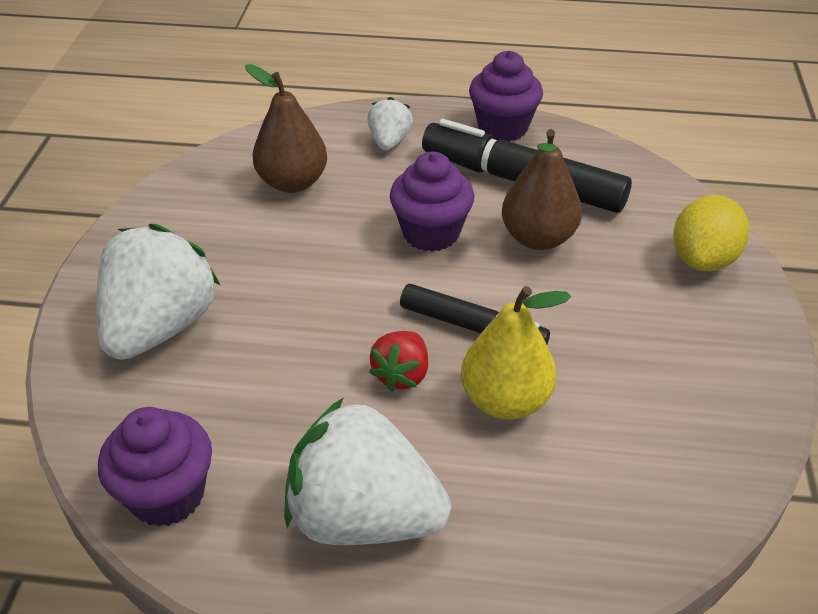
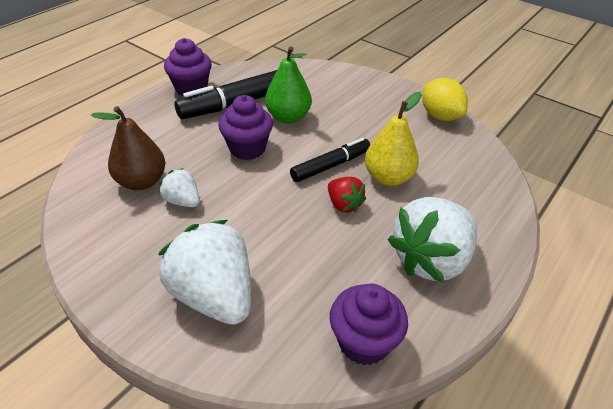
camera: 60 degrees left, 0 degrees up
white strawberry [367,97,413,150] -> white strawberry moved to [159,168,200,207]
brown pear [502,129,582,250] -> green pear [265,46,312,123]
yellow lemon [673,195,749,271] -> yellow lemon moved to [422,78,468,121]

